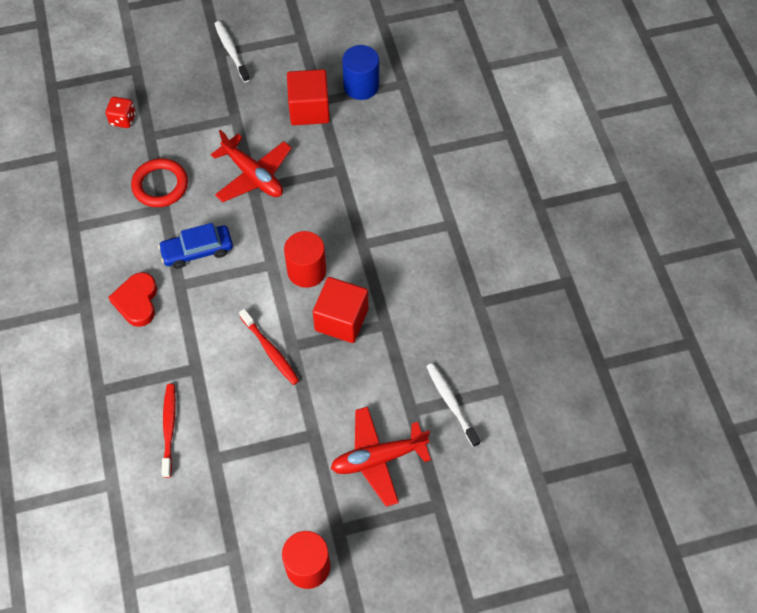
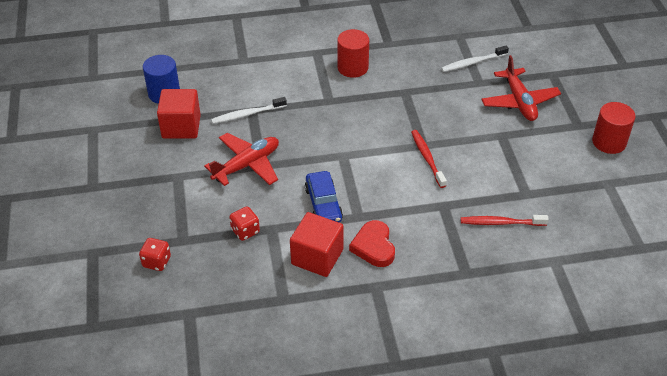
camera: 85 degrees left, 15 degrees down
red heart [108,272,157,327] -> red heart turned 75 degrees clockwise [349,220,395,267]
red ring [131,158,188,207] -> red dice [229,206,260,241]
white toothbrush [215,21,250,83] -> white toothbrush moved to [211,97,287,124]
red toothbrush [239,309,299,385] -> red toothbrush turned 75 degrees counterclockwise [411,130,447,188]
red cylinder [284,231,326,288] -> red cylinder moved to [337,29,369,78]
red cube [313,277,368,343] -> red cube moved to [290,212,344,277]

